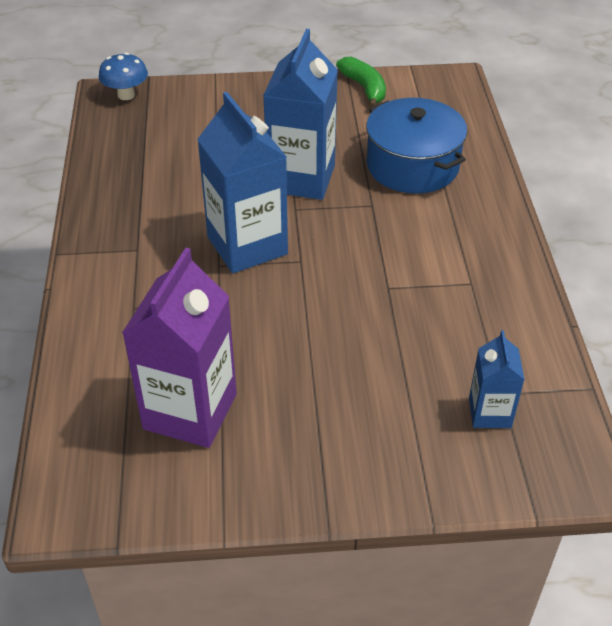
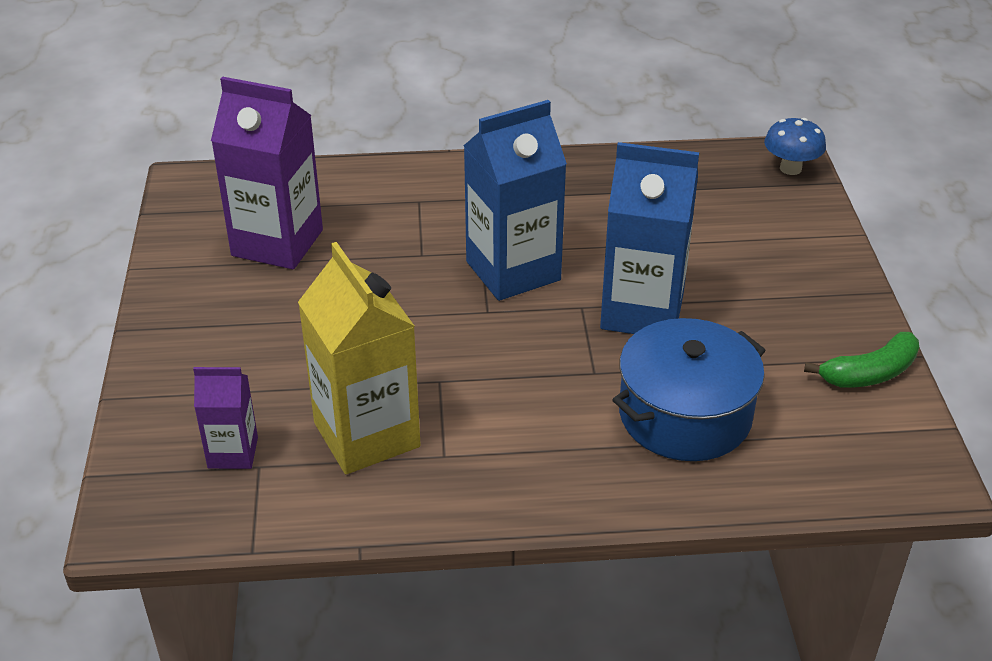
camera: 90 degrees right, 5 degrees down
blue carton [469,330,525,428] -> purple carton [193,367,258,469]
none -> yellow carton [298,242,421,474]

